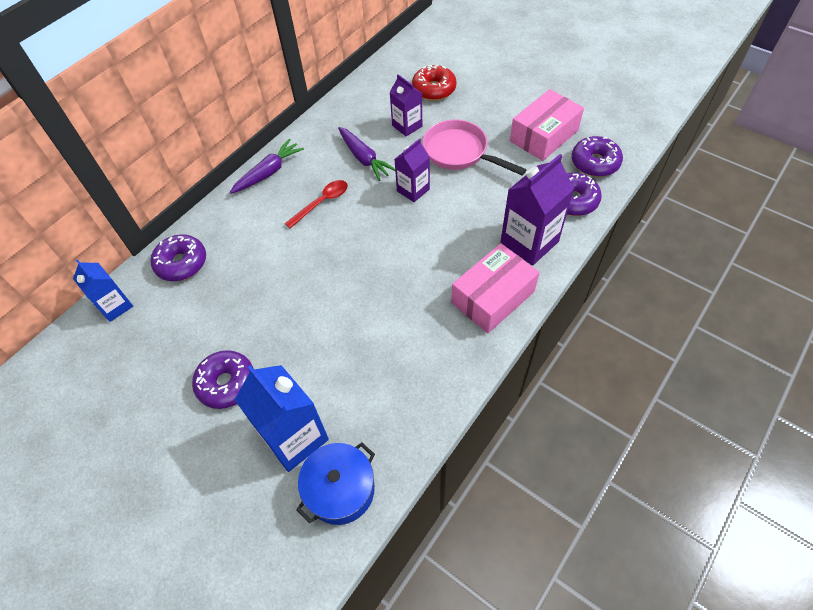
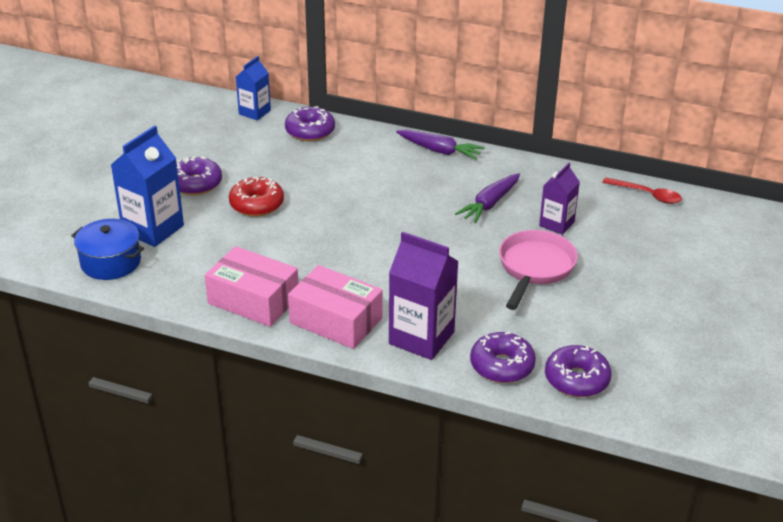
camera: 70 degrees right, 20 degrees down
red spoon [285,180,348,229] -> red spoon moved to [602,177,682,204]
purple carton [395,138,430,202] -> none
red donut [412,65,457,100] -> red donut moved to [229,177,284,217]
pink box [510,89,584,161] -> pink box moved to [205,246,298,327]

